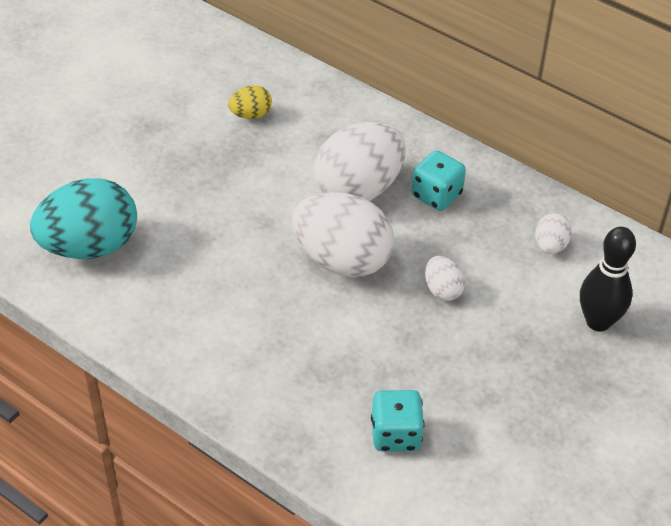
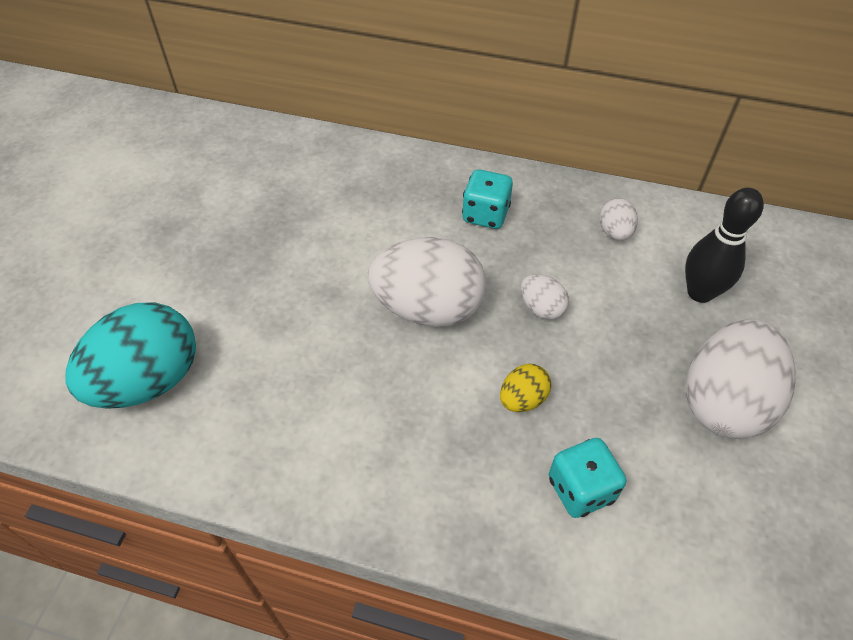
camera: 20 degrees left, 5 degrees up
yellow egg [228,85,272,119] -> yellow egg moved to [500,364,551,412]
white egg [314,122,406,201] -> white egg moved to [686,319,796,439]

